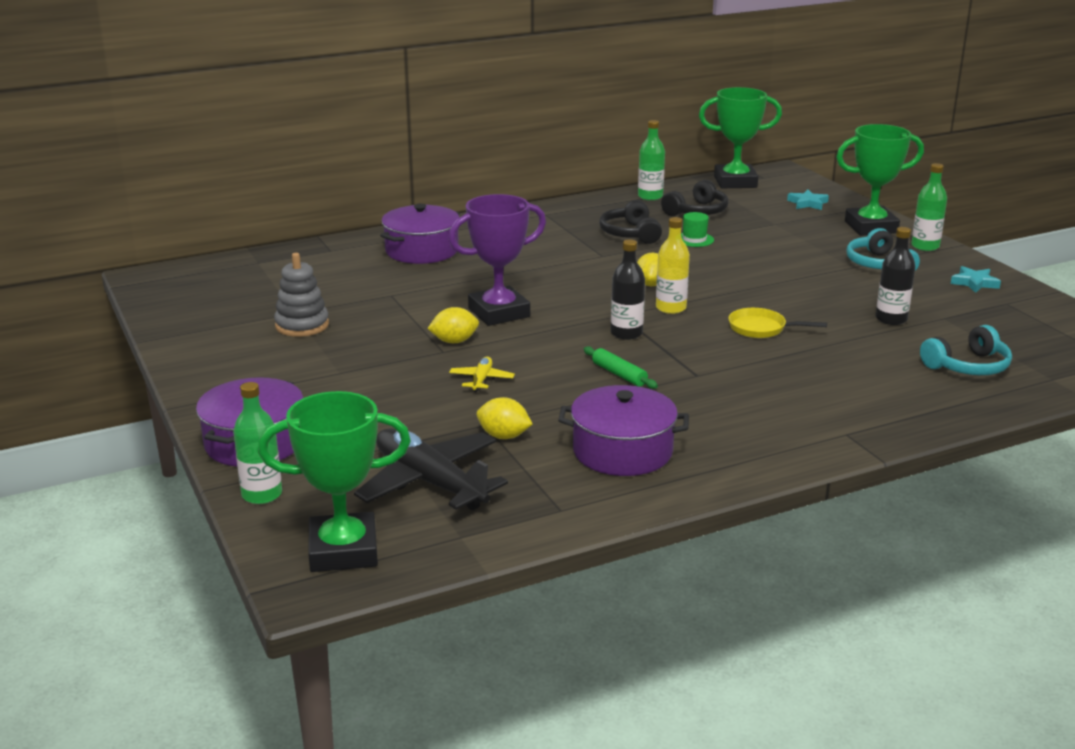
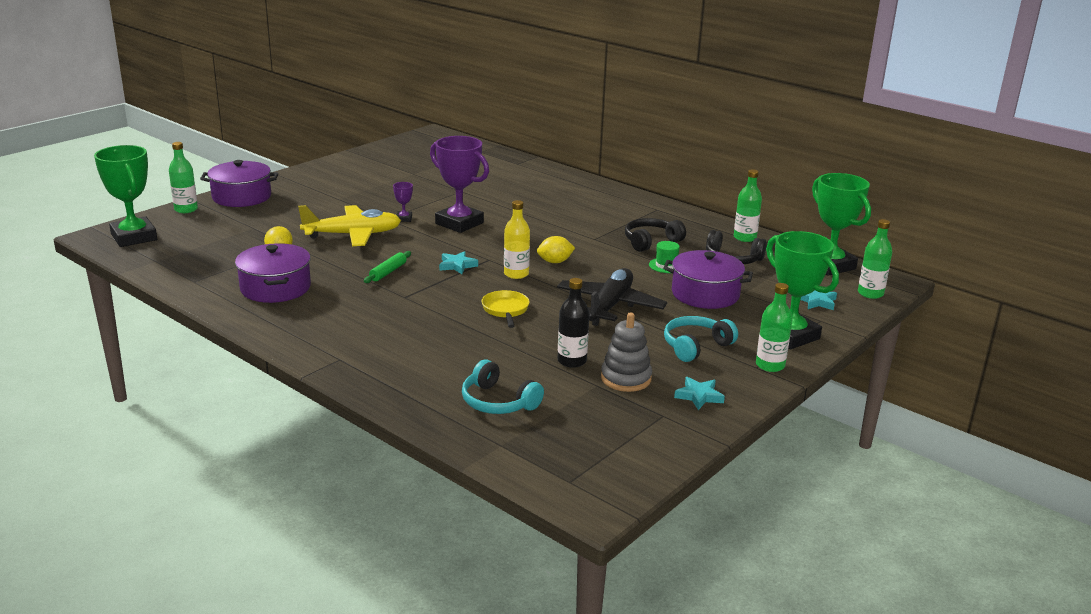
camera: 65 degrees right, 0 degrees up
grey stacking toy [274,253,329,337] -> grey stacking toy moved to [601,313,652,392]
black plane [354,428,508,510] -> black plane moved to [557,268,667,326]
purple pot [380,204,460,264] -> purple pot moved to [663,250,753,309]
yellow lemon [427,307,479,343] -> purple trophy [393,182,413,222]
yellow plane [449,357,515,392] -> yellow plane [298,205,401,246], size x2.21
black bottle [611,239,645,340] -> turquoise star [439,251,478,274]
none -> green bottle [858,219,892,299]

